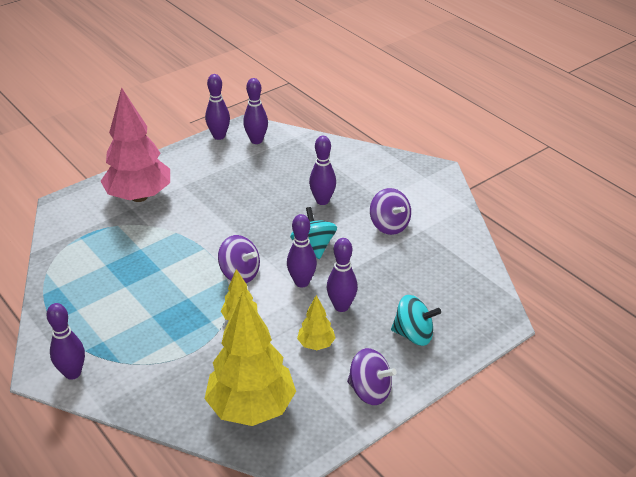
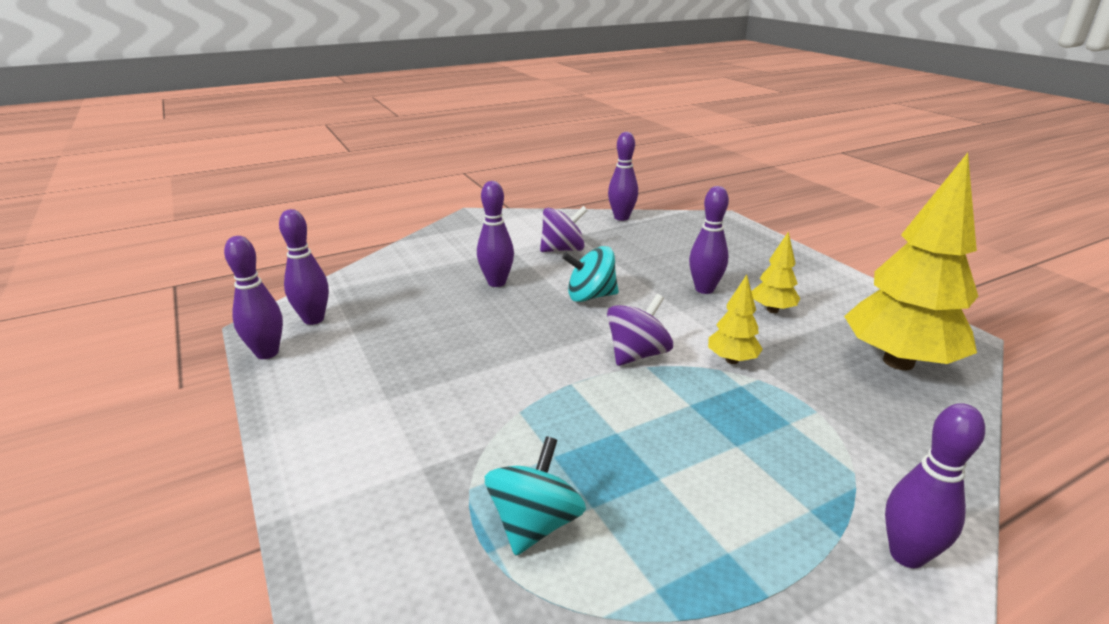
camera: 80 degrees left, 10 degrees down
pink tree [100,88,170,202] -> none
purple bowling pin [287,214,317,288] -> purple bowling pin moved to [608,132,638,221]
purple spinning top [347,348,397,405] -> none
turquoise spinning top [391,295,441,346] -> turquoise spinning top moved to [485,436,586,556]

